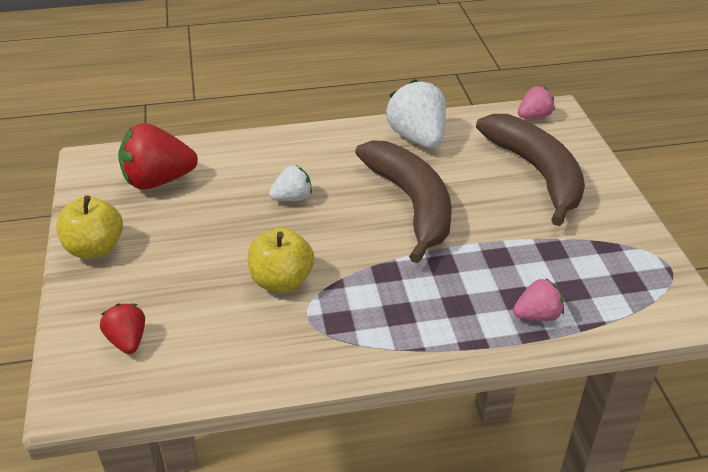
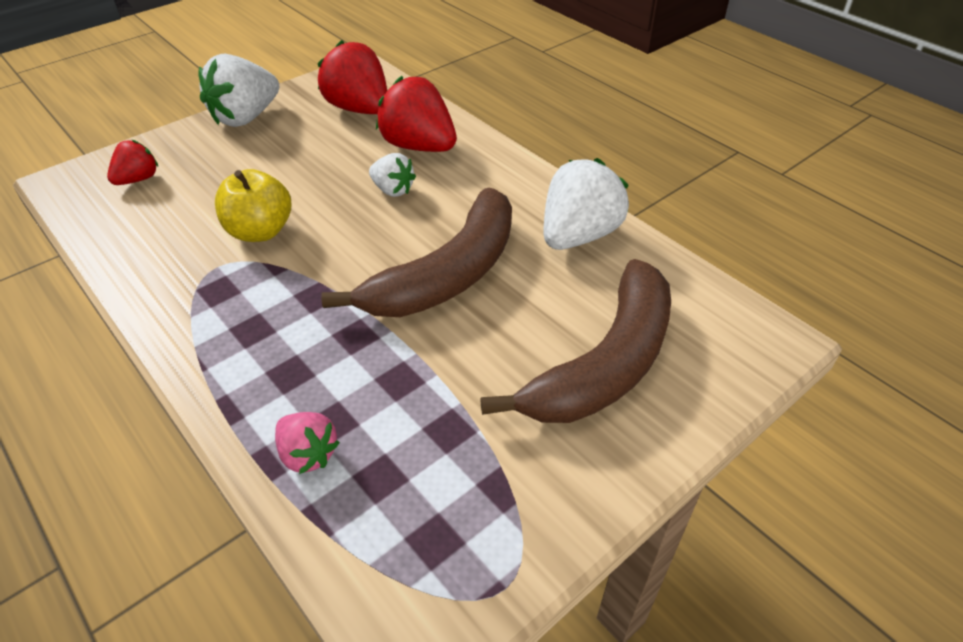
camera: 60 degrees right, 5 degrees up
yellow apple [56,195,123,258] -> white strawberry [199,54,279,127]
pink strawberry [518,86,555,119] -> none
none -> red strawberry [376,76,457,152]

